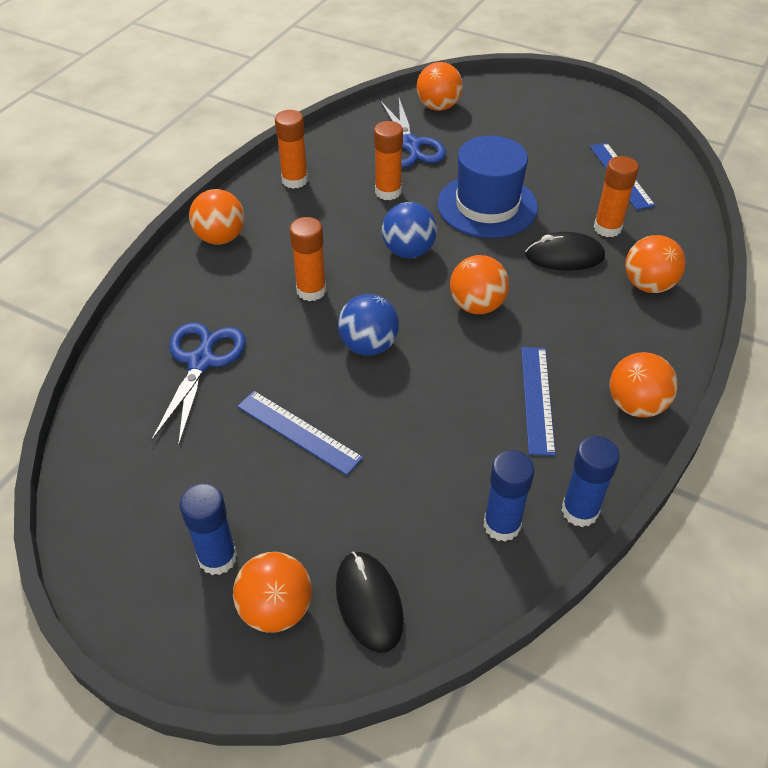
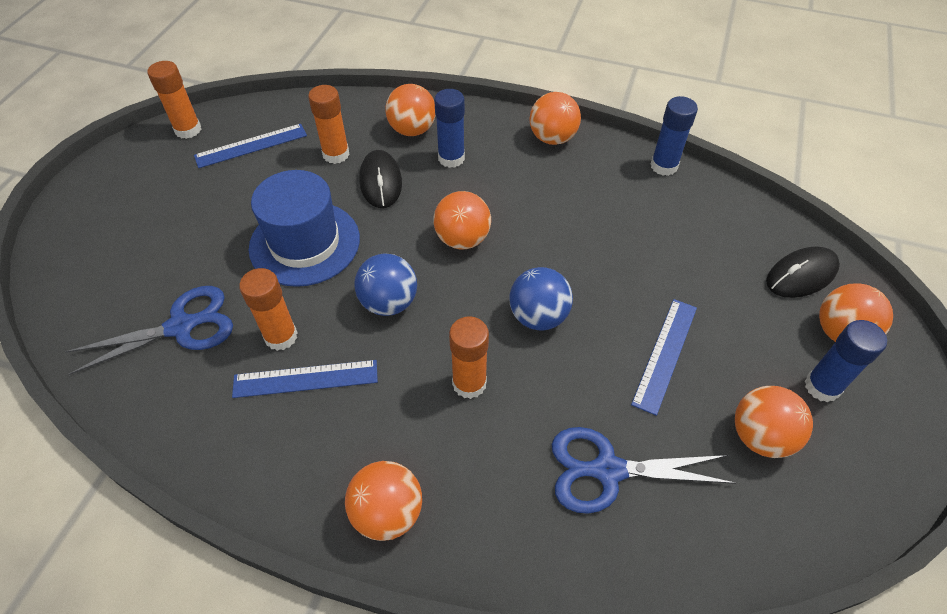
camera: 100 degrees left, 5 degrees up
orange glue stick [275,110,308,189] -> orange glue stick moved to [147,61,201,139]
orange ball [417,62,463,111] -> orange ball moved to [735,386,813,458]
blue glue stick [484,450,535,542] -> blue glue stick moved to [434,89,465,168]
blue ruler [521,347,556,456] -> blue ruler moved to [232,360,378,398]

